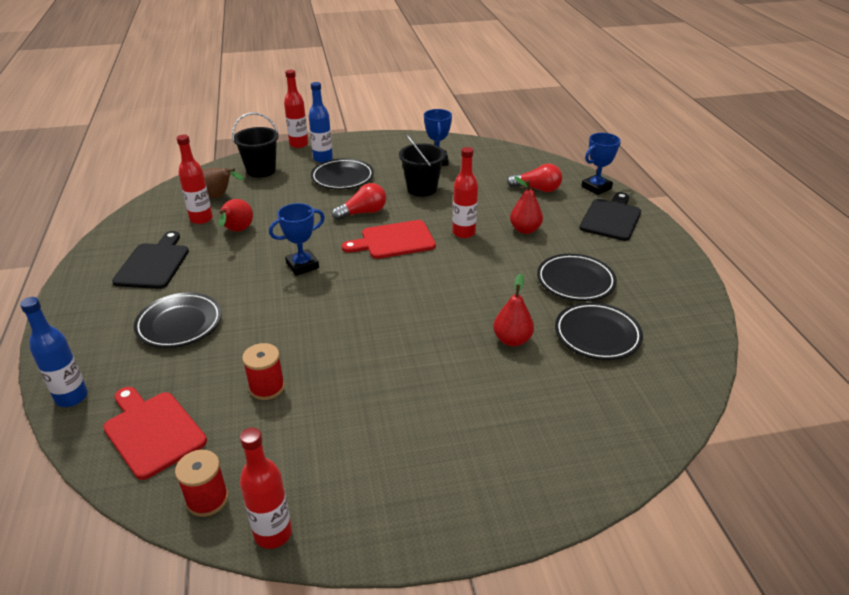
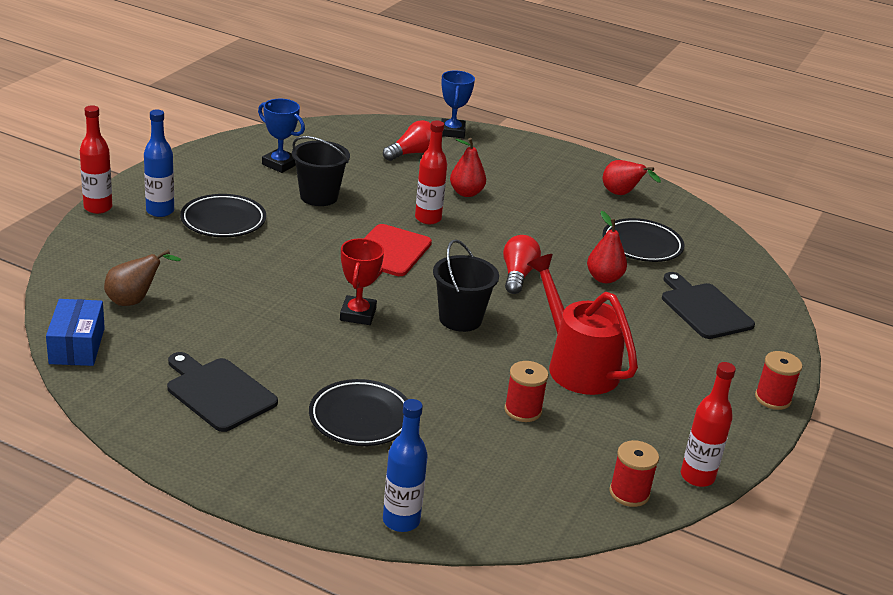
camera: 55 degrees left, 5 degrees down
red cutting board [103,387,207,480] -> none
red bottle [176,135,213,224] -> none
red pear [219,199,253,232] -> red pear moved to [603,160,661,195]
black bucket [232,112,279,178] -> black bucket moved to [433,239,499,332]
blue trophy [269,203,325,276] -> red trophy [340,238,384,325]
red light bulb [332,183,386,220] -> red light bulb moved to [503,235,541,294]
black plate [537,254,617,301] -> none
black cutting board [579,192,641,241] -> black cutting board moved to [662,272,755,339]
none -> blue box [46,299,105,366]
none -> red watering can [527,254,638,395]
none -> red spool [755,351,802,410]

